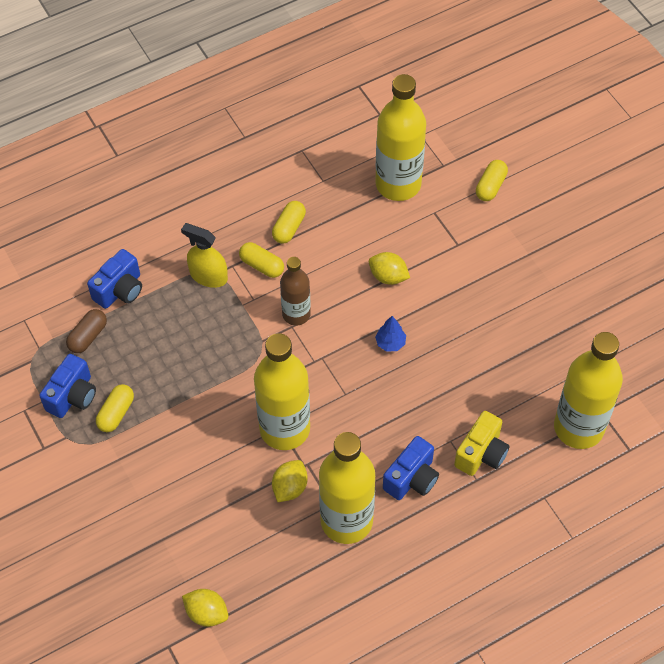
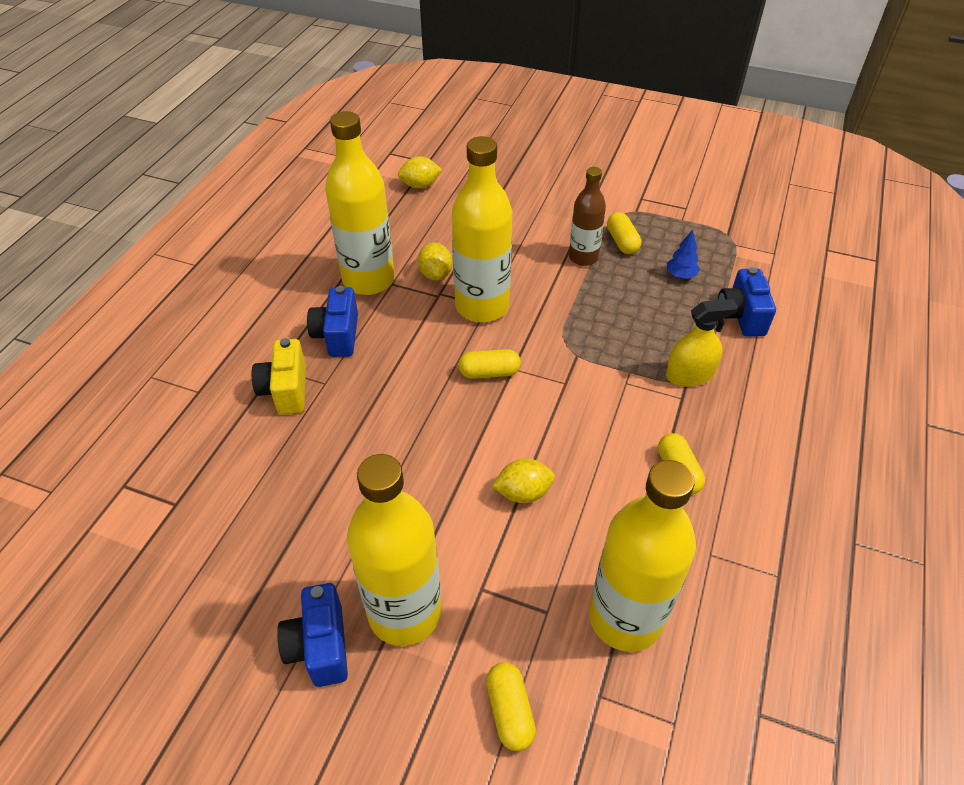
camera: 140 degrees right, 10 degrees down
blue camera [39,354,96,418] -> blue camera moved to [277,583,348,687]
brown capsule [66,309,107,353] -> none
yellow capsule [239,242,284,278] -> yellow capsule moved to [459,349,521,379]
brown bottle [280,257,311,325] -> brown bottle moved to [569,167,606,266]
blue tree [375,316,406,352] -> blue tree moved to [667,230,700,279]
yellow bottle [554,332,623,449] -> yellow bottle moved to [347,454,442,646]

